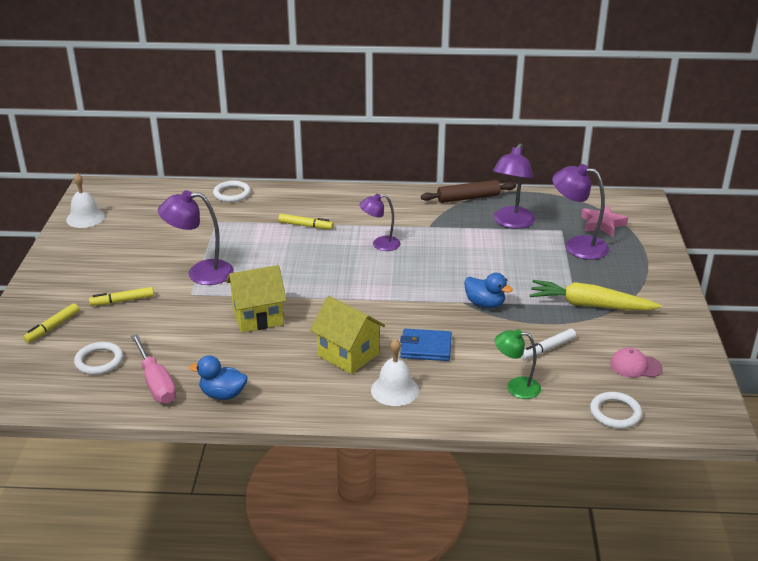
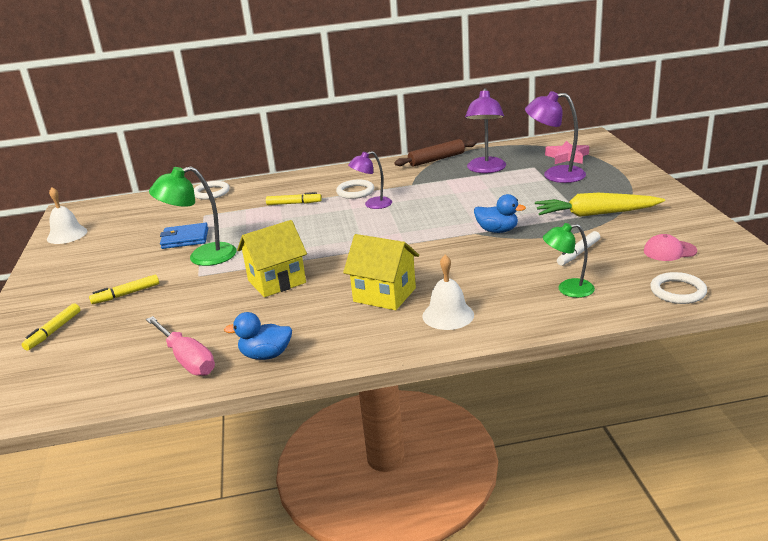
camera: 10 degrees left, 5 degrees down
white ring [74,342,123,375] -> white ring moved to [336,179,374,199]
purple lamp [158,190,234,285] -> green lamp [149,166,236,266]
blue wallet [400,329,452,361] -> blue wallet moved to [160,223,208,249]

